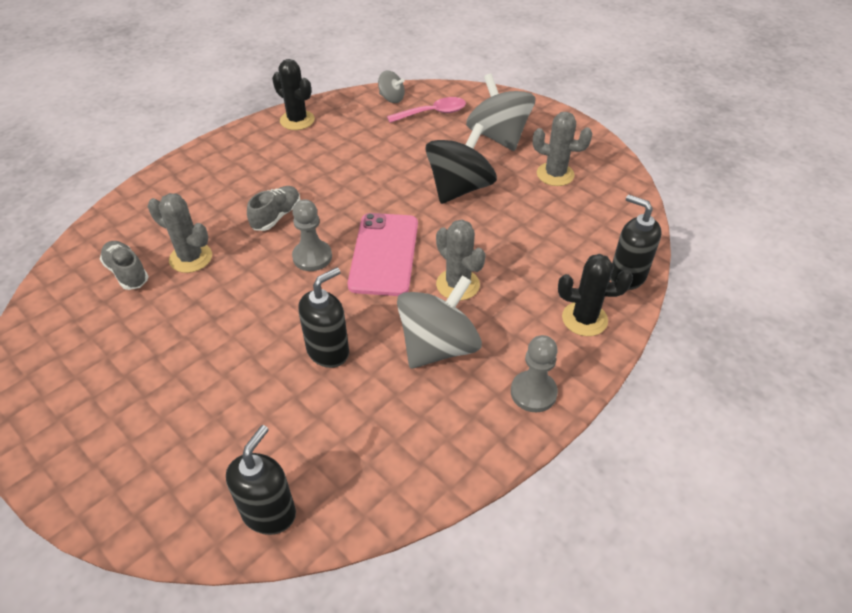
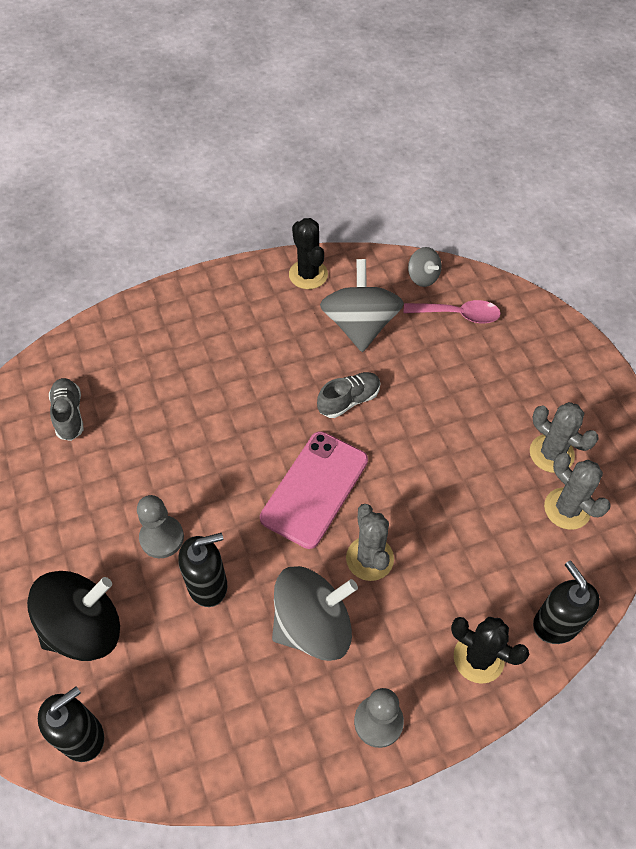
camera: 25 degrees right, 10 degrees up
grey cactus [148,193,212,273] -> grey cactus moved to [544,453,611,530]
grey shoe [247,186,300,231] -> grey shoe moved to [317,372,381,418]
grey pawn [292,199,332,271] -> grey pawn moved to [137,495,184,558]
black spinning top [425,123,497,204] -> black spinning top moved to [27,571,120,661]
grey spinning top [466,74,535,151] -> grey spinning top moved to [320,259,404,352]

